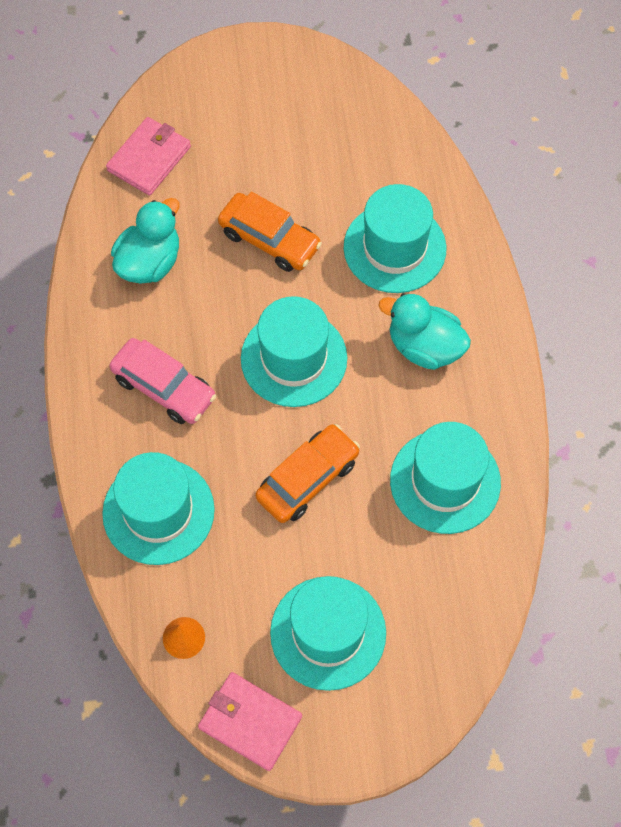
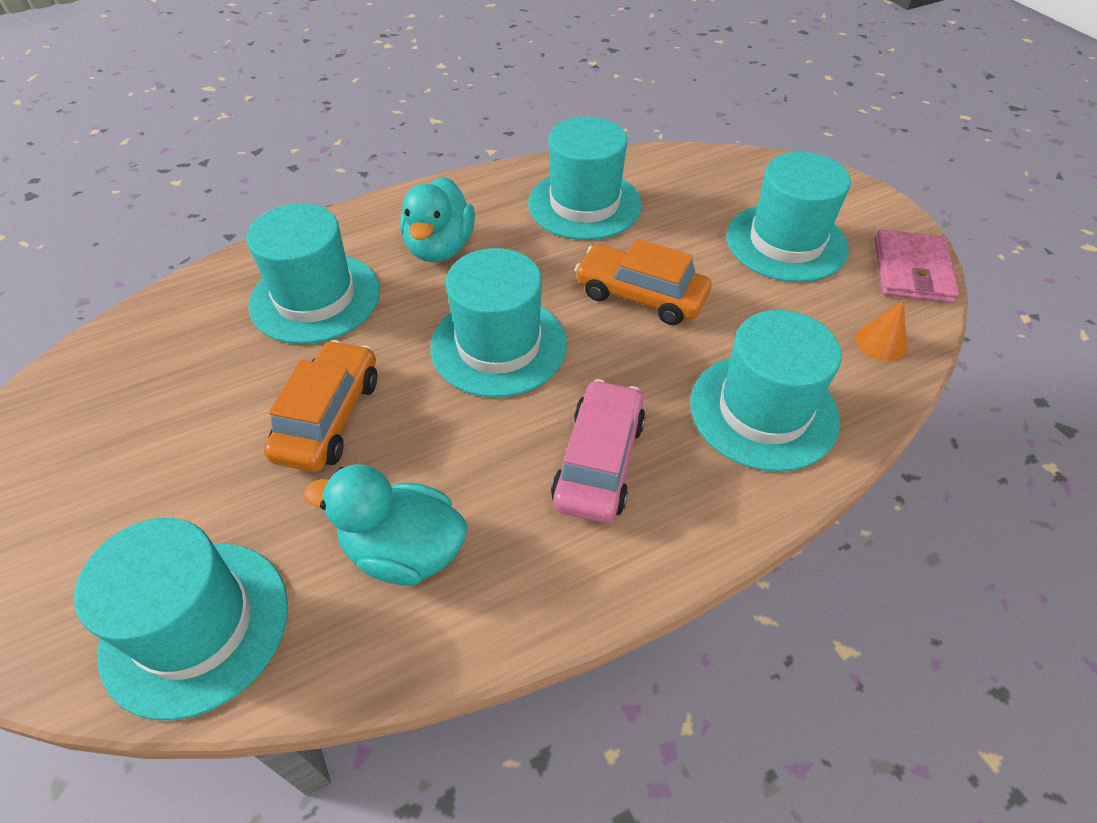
camera: 110 degrees left, 15 degrees down
pink wallet [106,117,191,196] -> turquoise hat [74,518,288,720]

